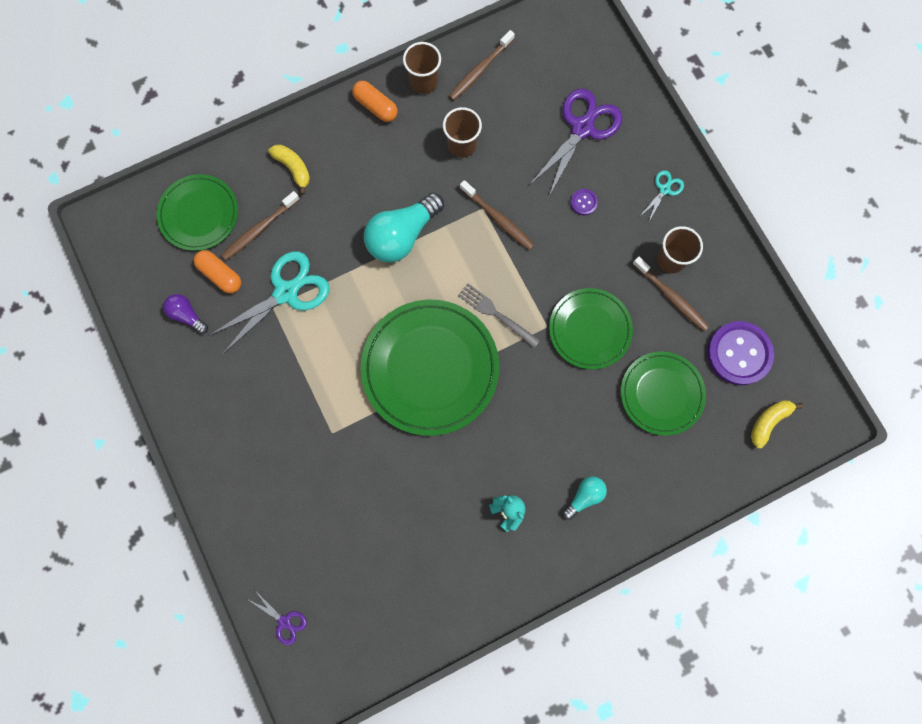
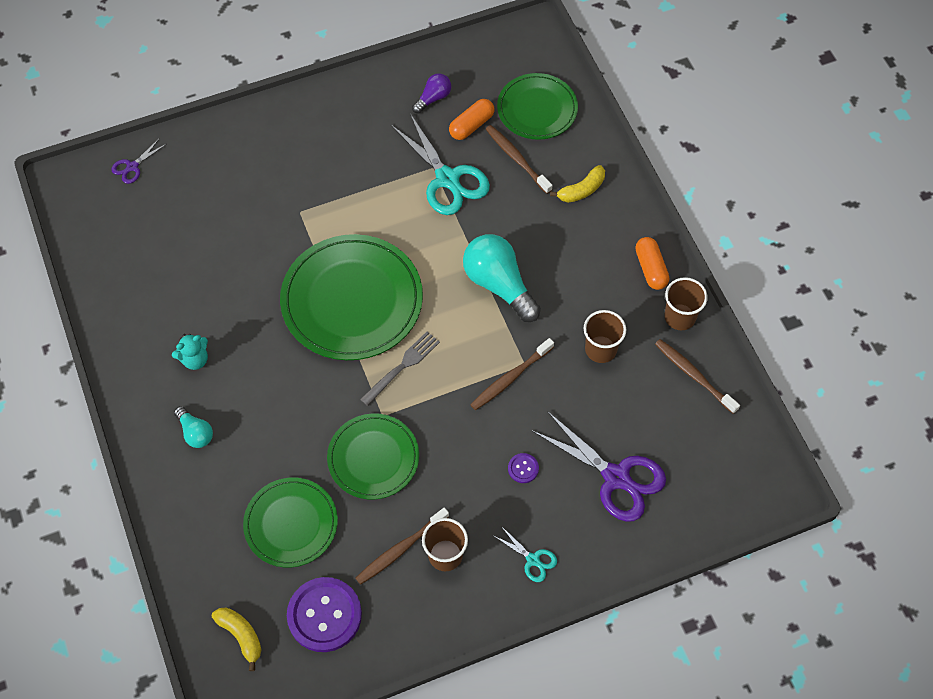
camera: 95 degrees right, 15 degrees down
orange capsule [352,81,398,122] -> orange capsule turned 60 degrees counterclockwise [635,237,669,290]

